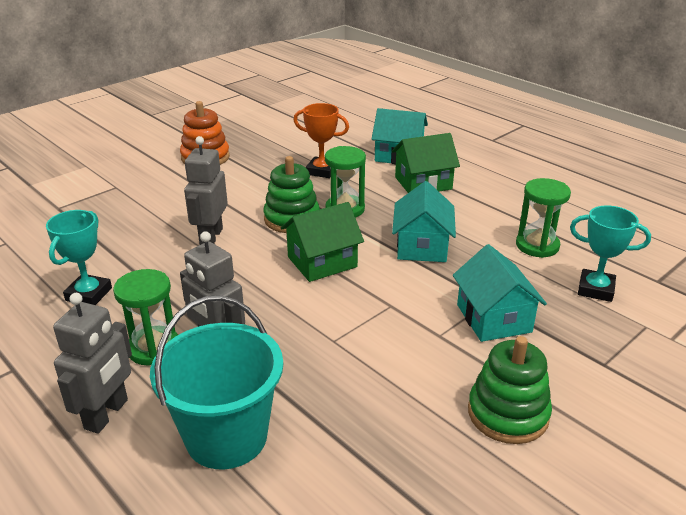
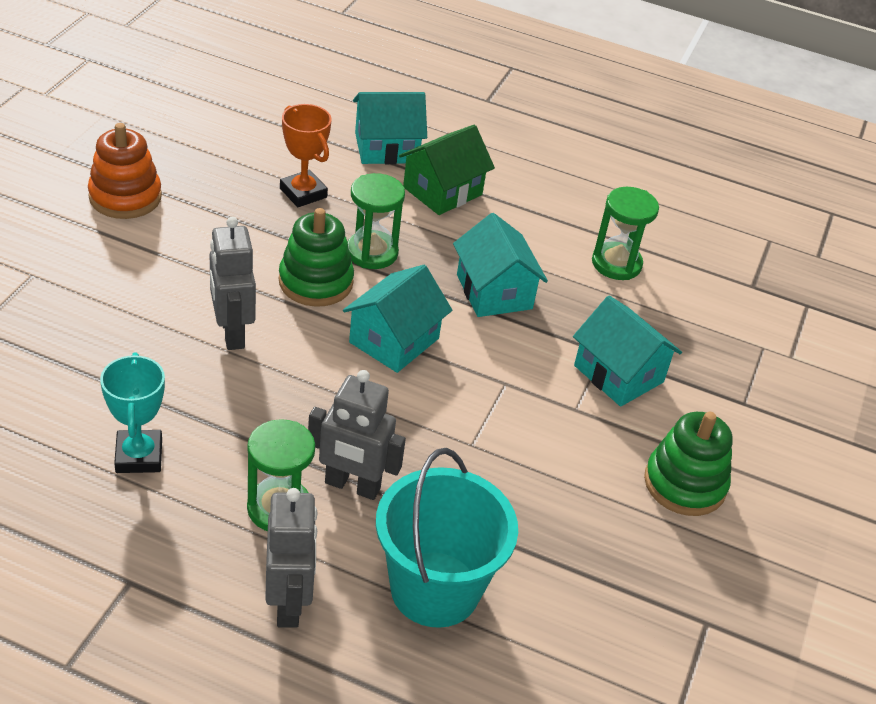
camera: 30 degrees left, 10 degrees up
green house [281,202,364,282] -> turquoise house [343,265,452,373]
orange trophy [294,103,349,178] -> orange trophy turned 60 degrees clockwise [280,104,331,207]
turquoise trophy [570,205,651,302] -> none

